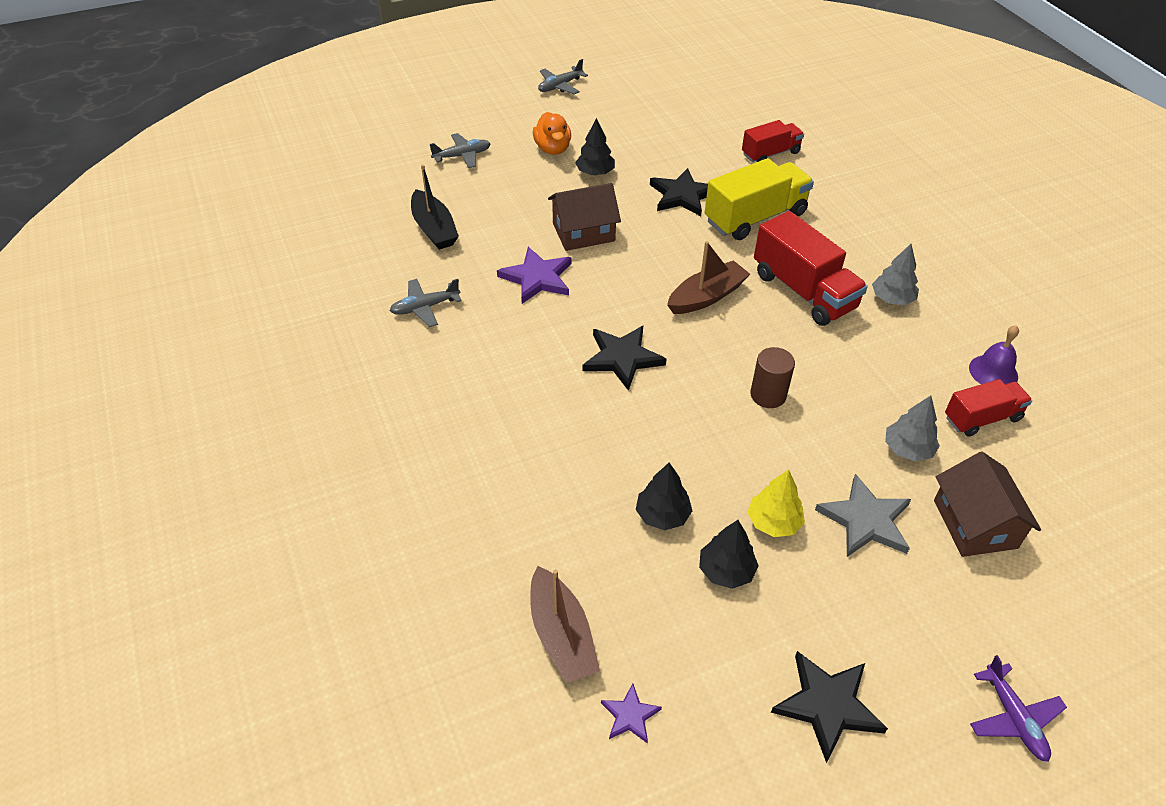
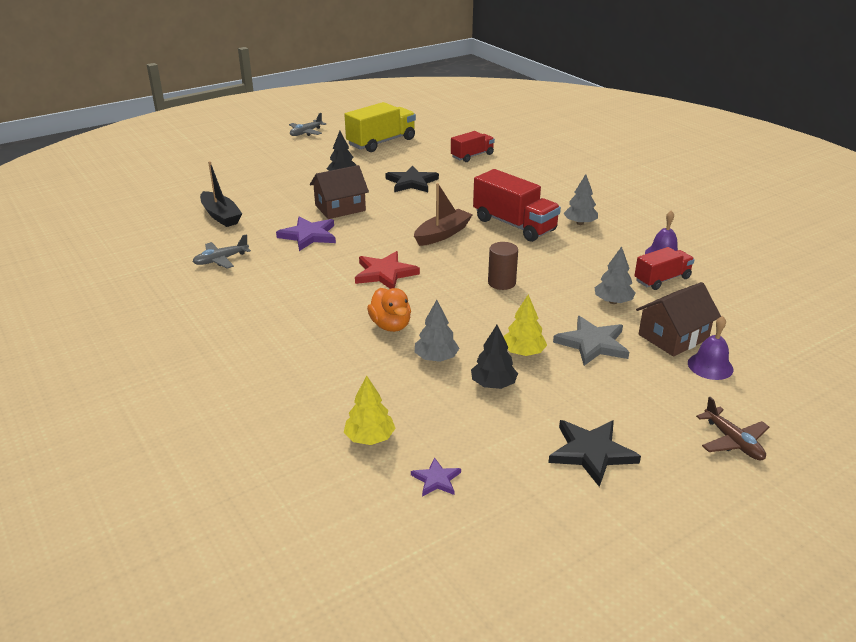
camera: 10 degrees left, 15 degrees down
grey plane [430,133,491,168] -> none
brown boat [530,566,600,683] -> yellow tree [344,376,396,445]
orange duck [533,112,571,155] -> orange duck moved to [367,288,411,332]
black star [583,326,667,391] -> red star [355,251,420,289]
black tree [636,462,692,530] -> grey tree [415,300,459,362]
yellow truck [705,158,814,240] -> yellow truck moved to [344,102,416,152]
brown house [934,452,1041,557] -> brown house turned 75 degrees clockwise [636,282,721,356]
purple plane [970,655,1067,762] -> brown plane [696,397,769,461]
none -> purple bell [688,316,734,380]

